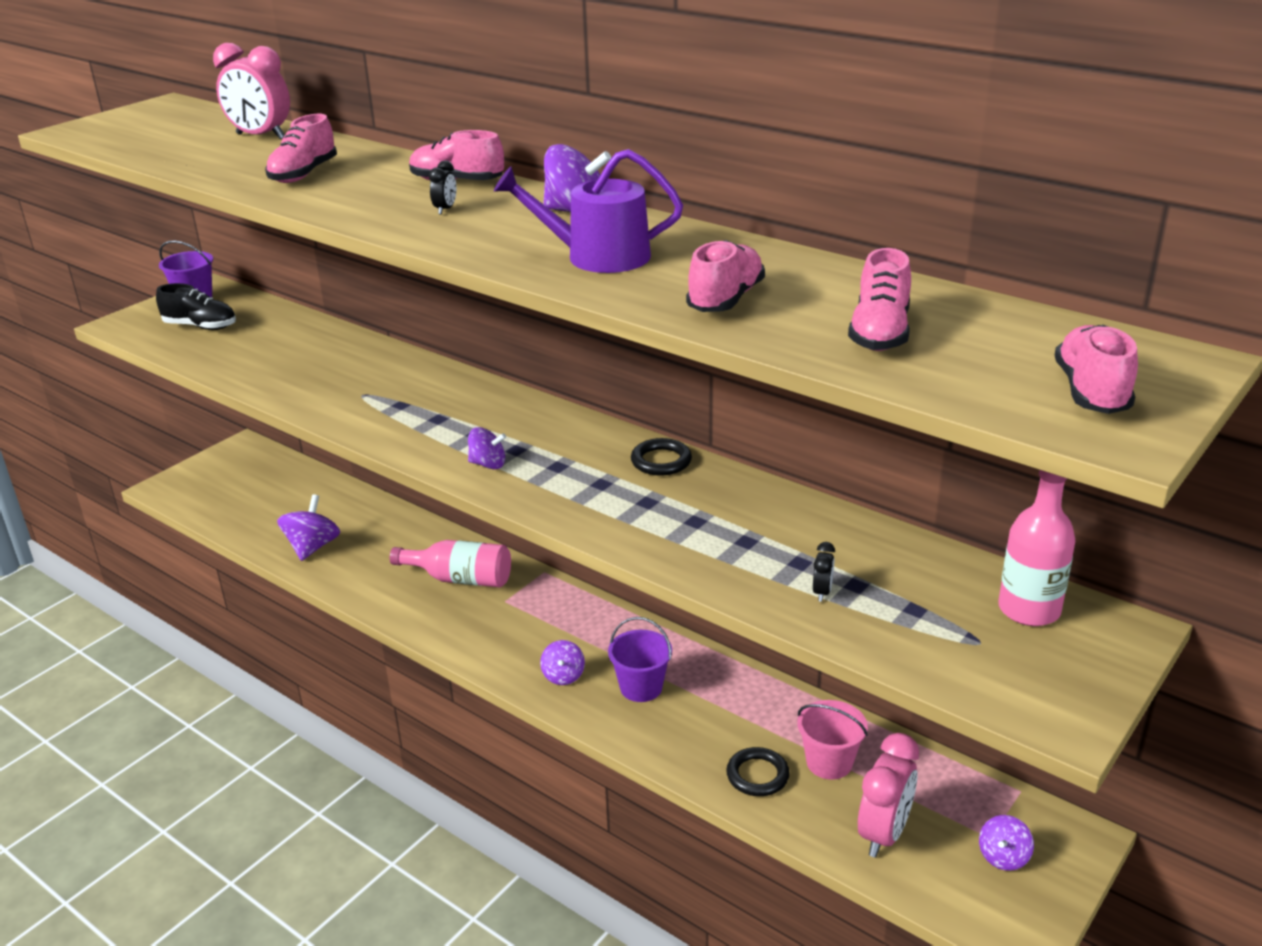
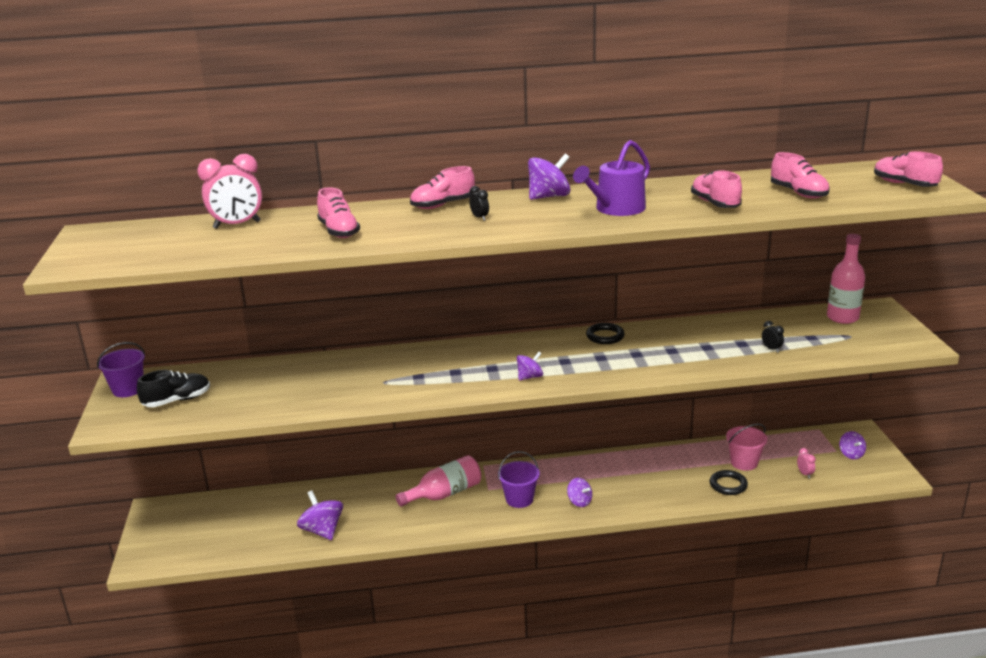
camera: 45 degrees left, 5 degrees down
purple bucket [608,617,672,702] -> purple bucket moved to [498,451,540,508]
pink clock [858,733,919,857] -> pink clock [797,448,816,479], size x0.44

